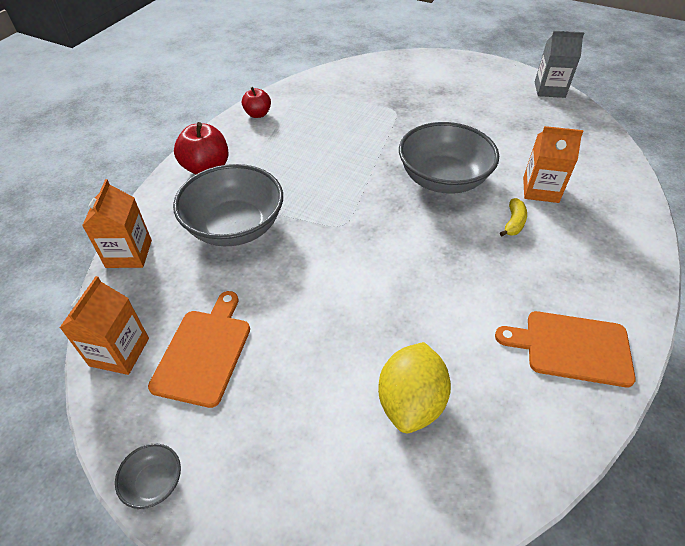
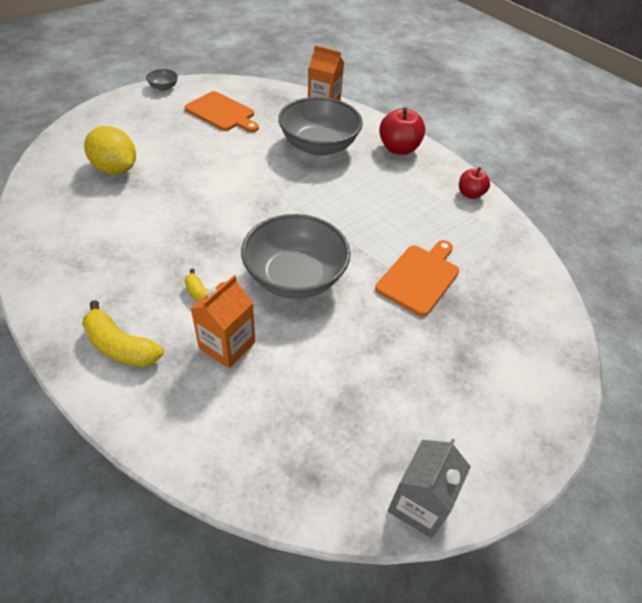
camera: 110 degrees right, 0 degrees up
orange carton [60,276,149,375] -> none
orange cutting board [495,311,636,387] -> orange cutting board moved to [375,240,459,316]
none -> yellow banana [82,300,164,367]

